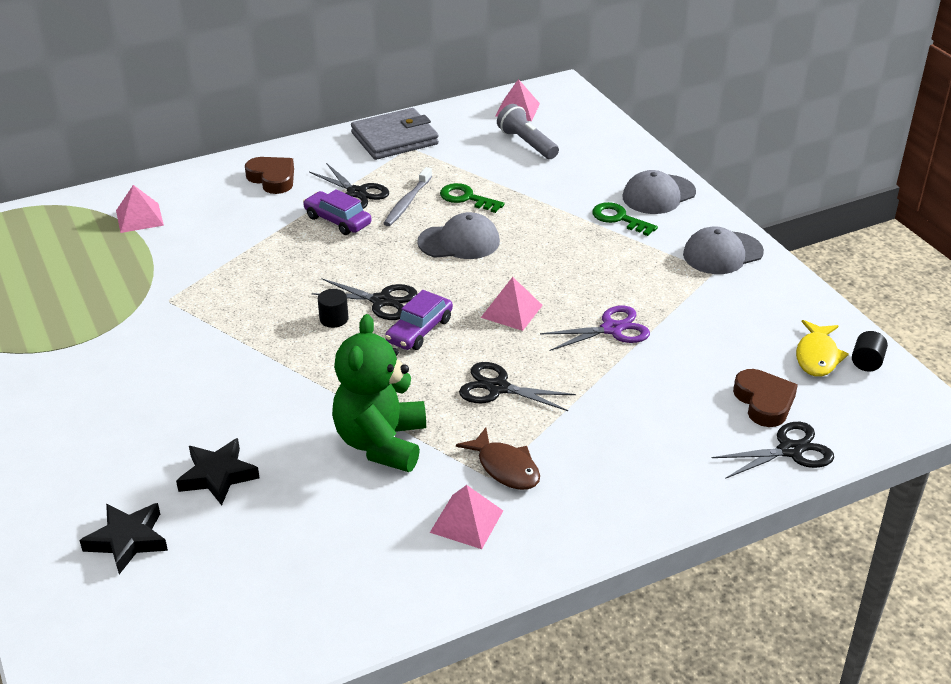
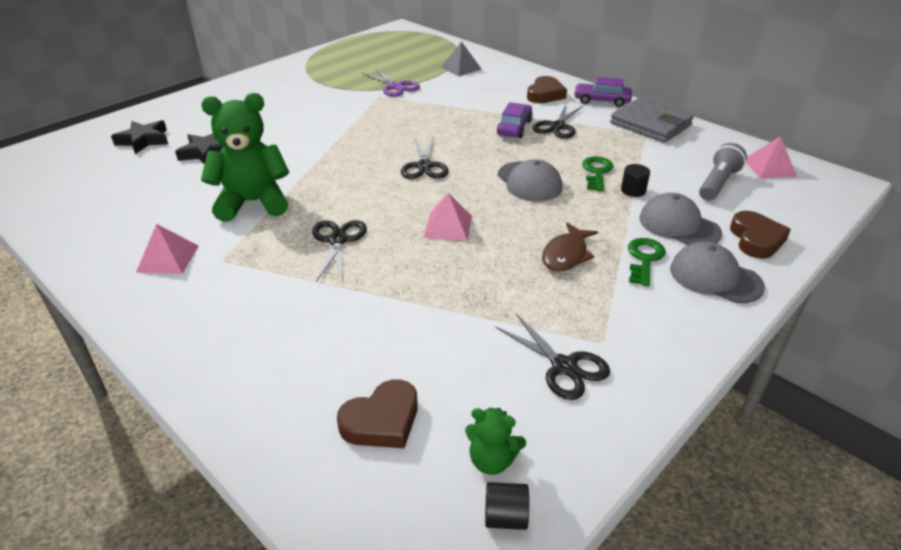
camera: 70 degrees right, 0 degrees up
pink pyramid [116,185,164,233] -> grey pyramid [441,41,481,76]
black cylinder [318,289,348,328] -> black cylinder moved to [621,164,650,197]
grey toothbrush [383,167,432,226] -> none
purple car [385,290,453,350] -> purple car moved to [574,77,632,107]
brown fish [456,427,540,490] -> brown fish moved to [542,222,598,271]
purple scissors [540,306,650,351] -> purple scissors moved to [362,69,420,97]
grey cap [683,226,764,274] -> grey cap moved to [639,193,722,245]
black scissors [712,422,834,479] -> black scissors moved to [495,313,610,400]
yellow fish [796,320,849,377] -> green teddy bear [465,407,526,475]
none -> brown heart [730,211,791,259]

